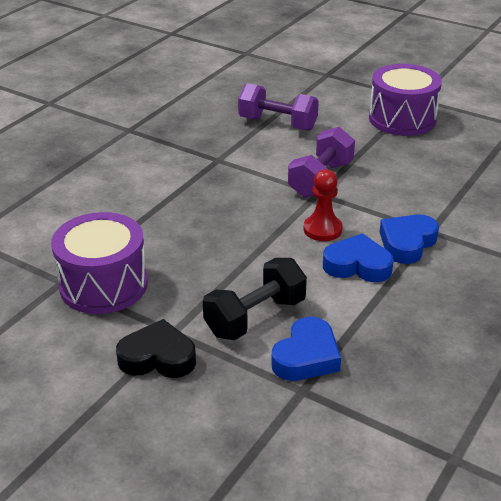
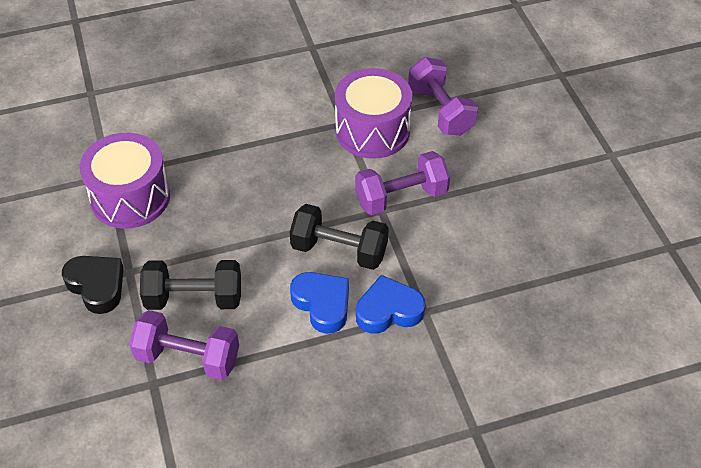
camera: 40 degrees right, 15 degrees up
blue heart [271,317,341,381] -> purple dumbbell [129,310,239,380]
red pawn [303,169,343,241] -> black dumbbell [290,204,389,270]
purple drum [369,64,442,136] -> purple drum moved to [335,68,412,159]

